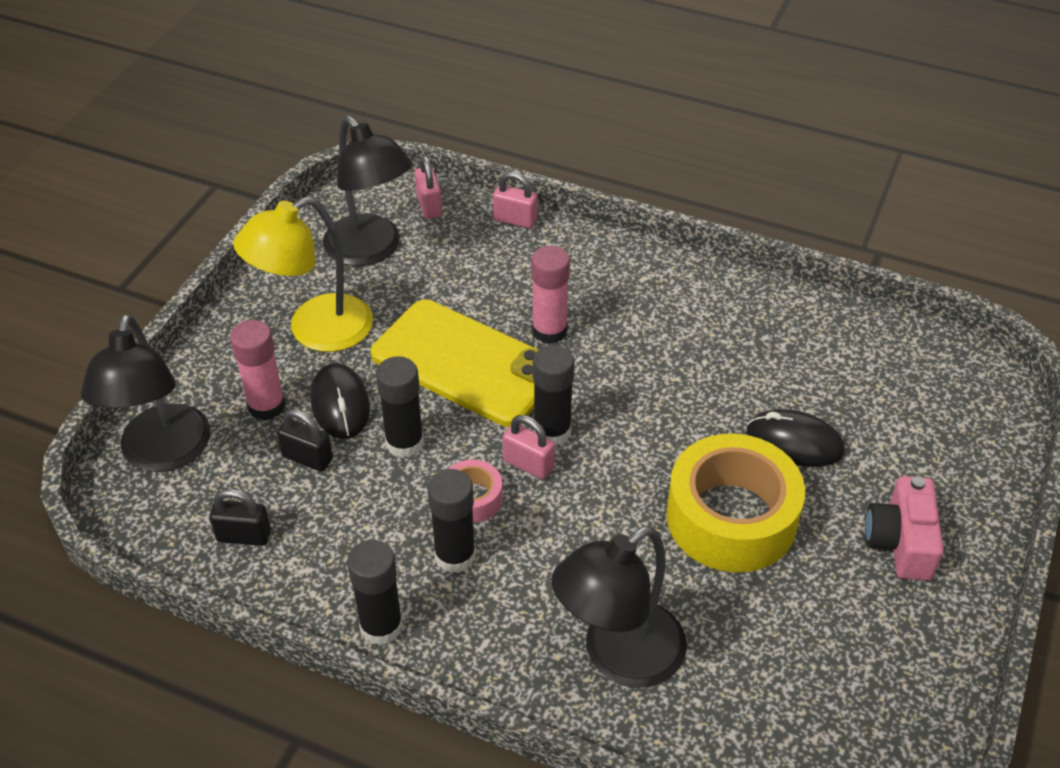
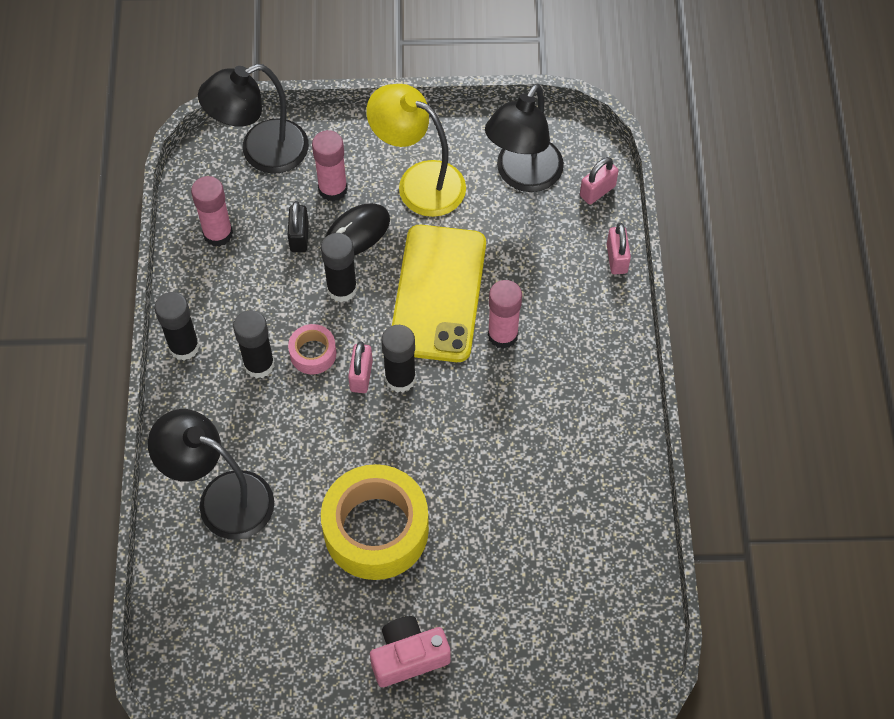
camera: 65 degrees right, 15 degrees up
black padlock [209,489,271,546] -> pink glue stick [191,176,233,247]
black mouse [747,409,845,467] -> none

